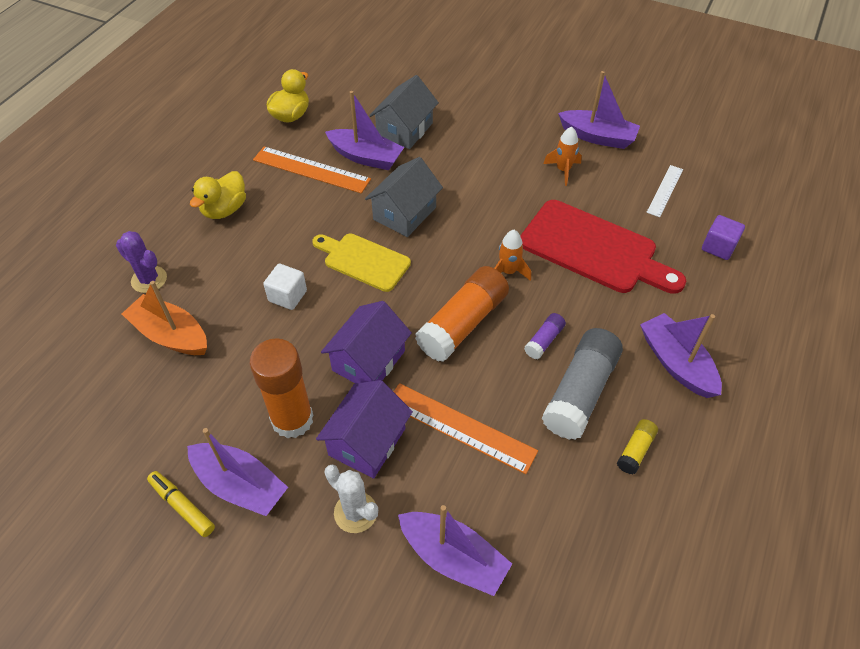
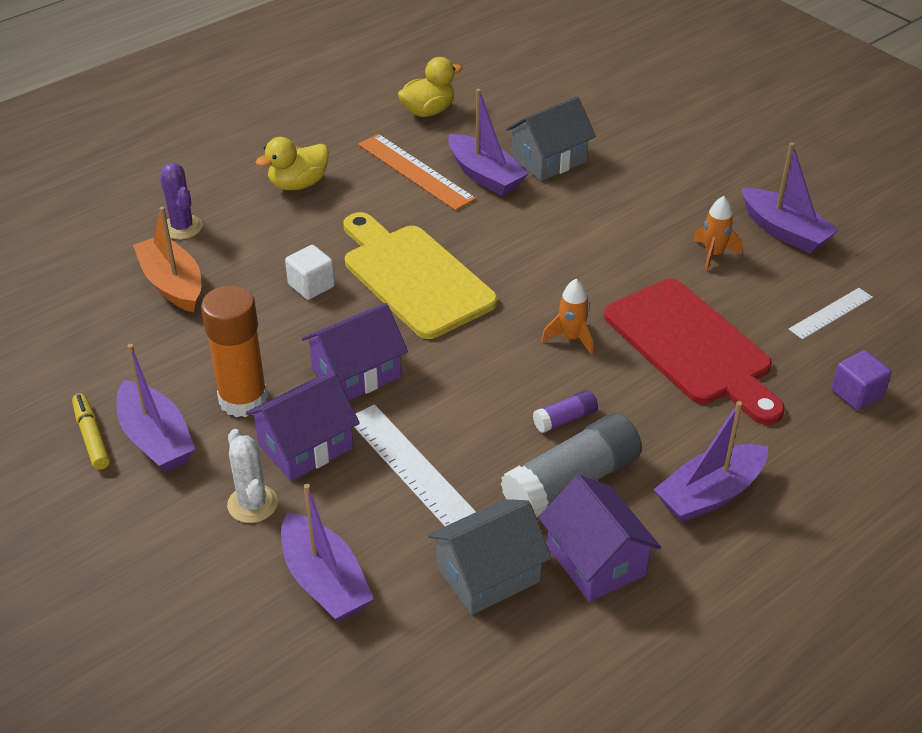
camera: 25 degrees right, 10 degrees down
yellow cutting board [312,233,411,292] -> yellow cutting board [344,212,498,339], size x1.60
grey house [365,157,443,237] -> grey house moved to [428,499,552,615]
orange ruler [394,383,538,474] -> white ruler [354,404,476,526]
orange glue stick [415,266,509,362] -> none
yellow glue stick [617,419,658,475] -> purple house [538,475,661,602]
purple boat [640,313,722,398] -> purple boat turned 120 degrees counterclockwise [653,401,768,523]

